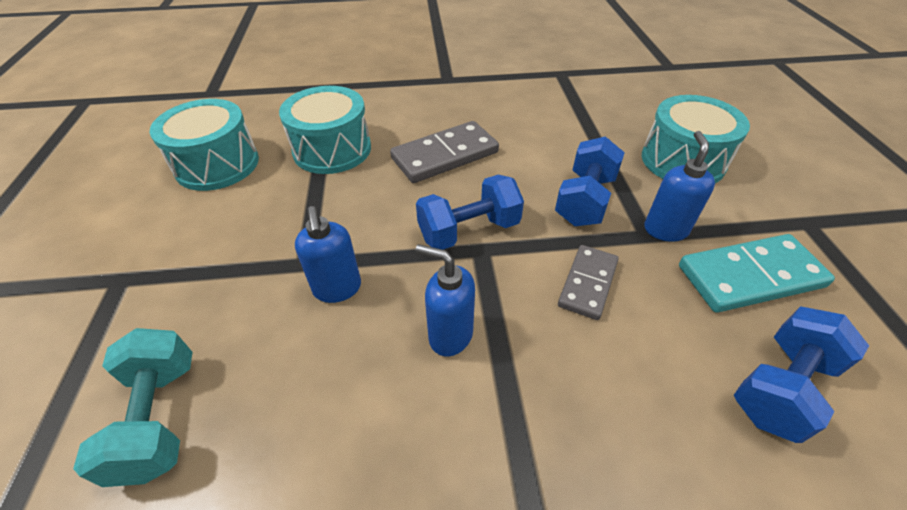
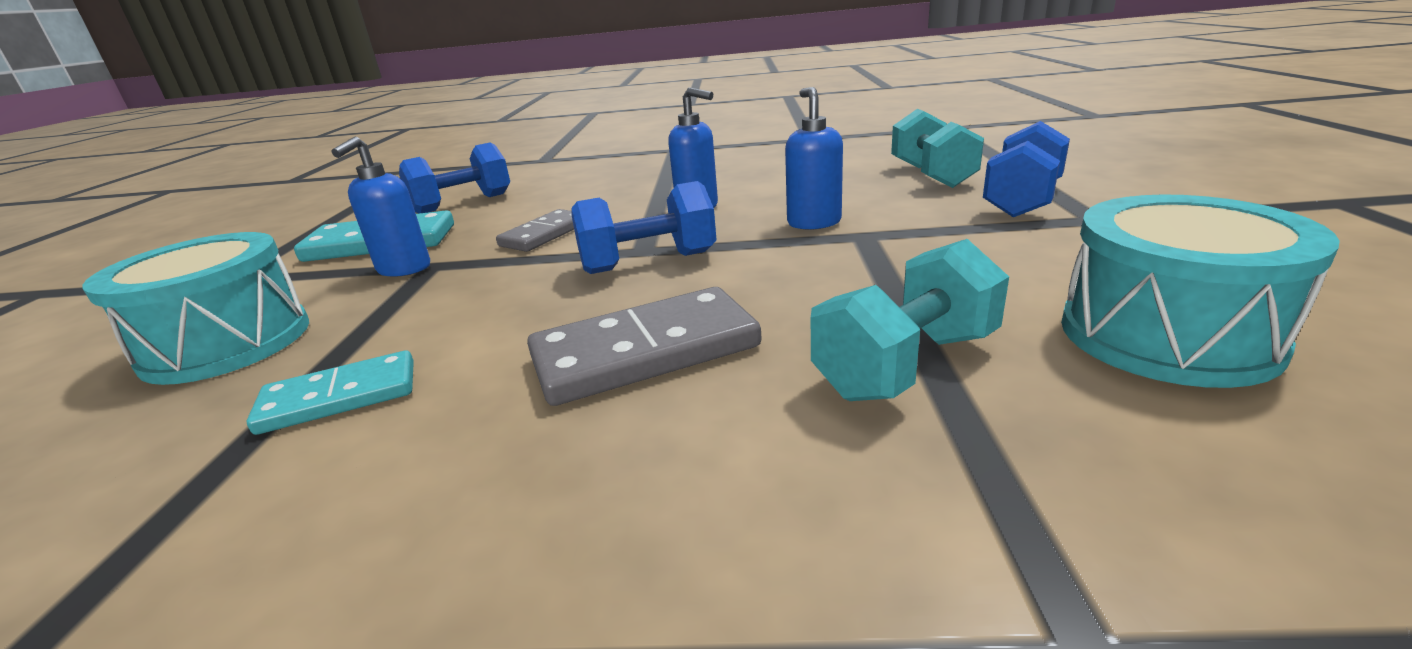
camera: 170 degrees left, 20 degrees down
turquoise drum [279,86,371,174] -> turquoise dumbbell [811,239,1009,401]
blue dumbbell [555,136,625,226] -> blue dumbbell moved to [983,121,1070,217]
none -> turquoise domino [246,350,414,435]

